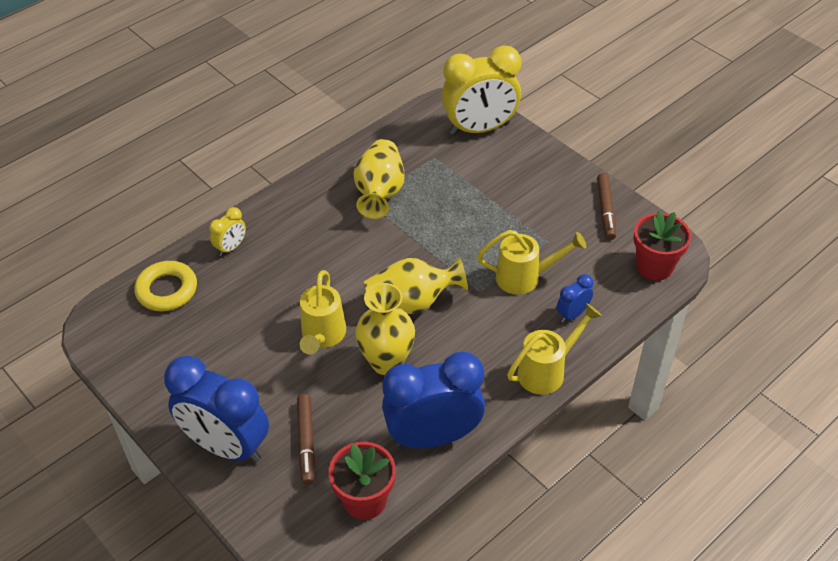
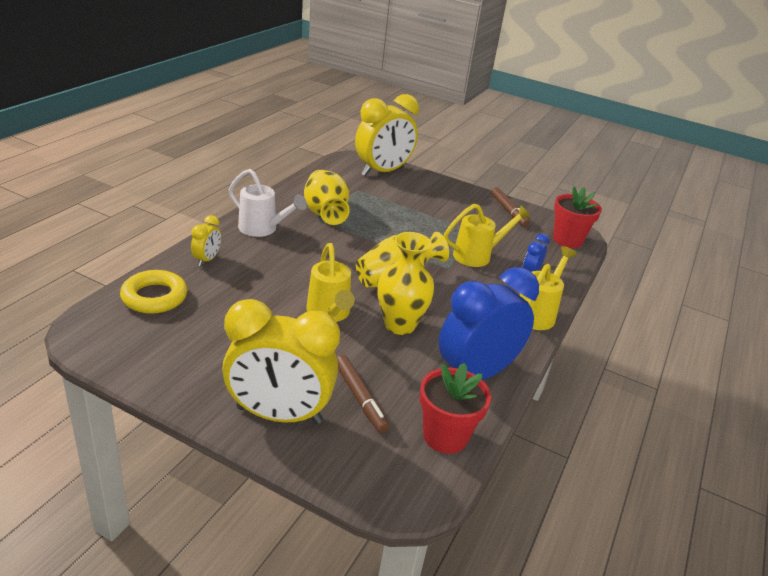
camera: 25 degrees left, 15 degrees down
blue clock [164,356,269,463] -> yellow clock [222,299,340,424]
none -> white watering can [229,169,307,237]

